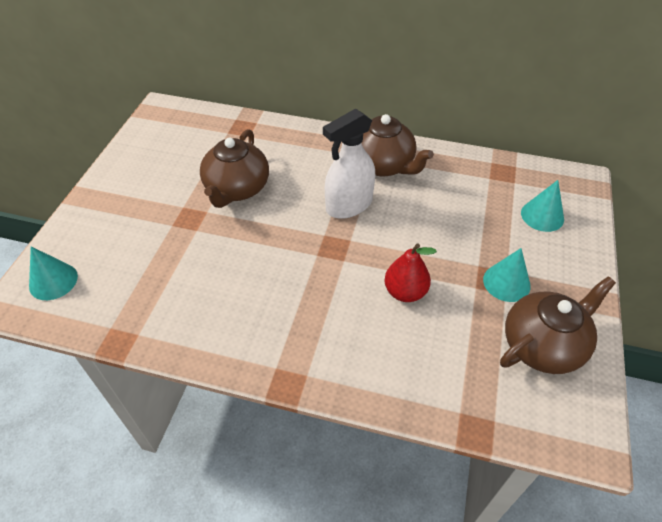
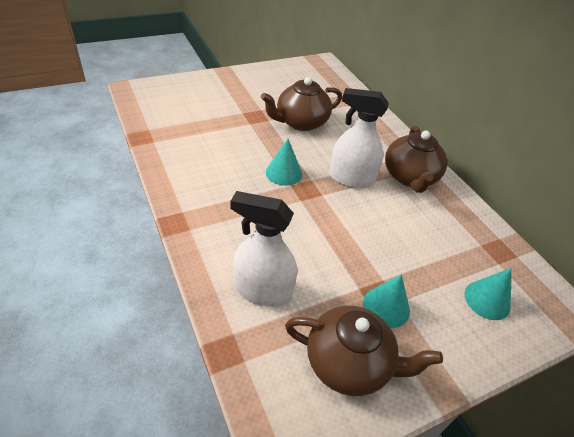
camera: 45 degrees right, 5 degrees down
turquoise cone [29,247,78,300] -> turquoise cone moved to [266,139,302,186]
red pear [384,244,437,302] -> none
none -> white spray bottle [230,191,297,307]

